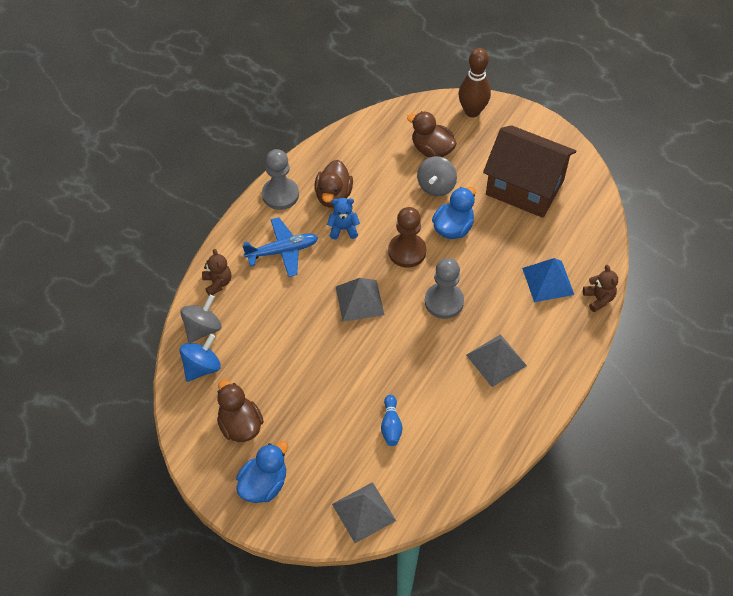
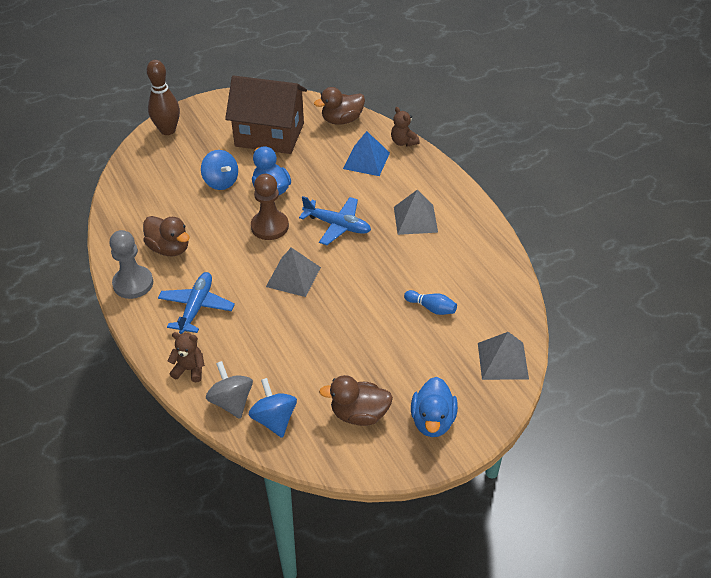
camera: 60 degrees left, 10 degrees down
blue duck [236,441,288,503] -> blue duck turned 150 degrees counterclockwise [411,377,458,437]
blue teddy bear [327,198,360,240] -> none
brown duck [407,111,457,157] -> brown duck moved to [314,87,365,125]
grey spinning top [417,156,457,196] -> blue spinning top [201,150,238,190]
grey pawn [425,258,464,319] -> blue plane [299,196,371,245]
brown house [483,125,577,218] -> brown house turned 45 degrees clockwise [225,75,307,154]
brown teddy bear [583,265,618,312] -> brown teddy bear turned 135 degrees counterclockwise [391,107,420,147]

